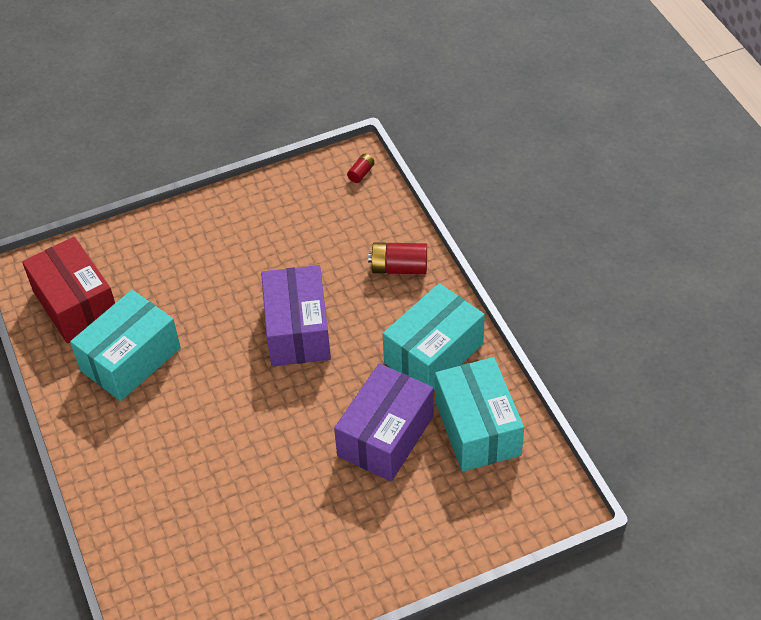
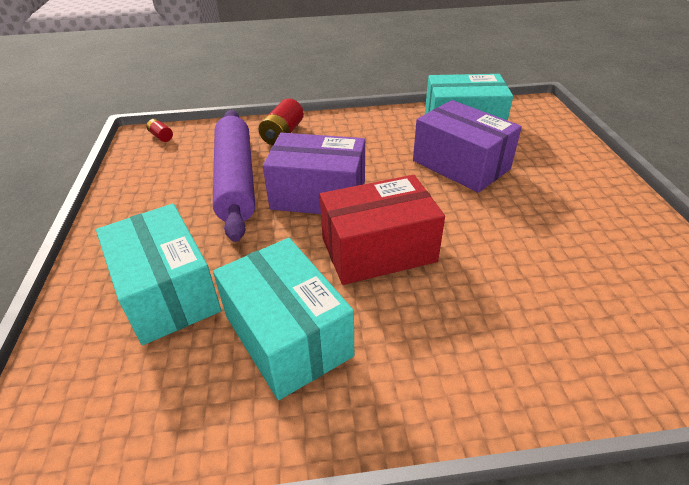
camera: 75 degrees left, 10 degrees down
red box [22,237,115,344] -> red box moved to [320,175,445,285]
turquoise box [383,283,485,391] -> turquoise box moved to [96,204,221,345]
none -> purple rolling pin [213,110,255,242]

